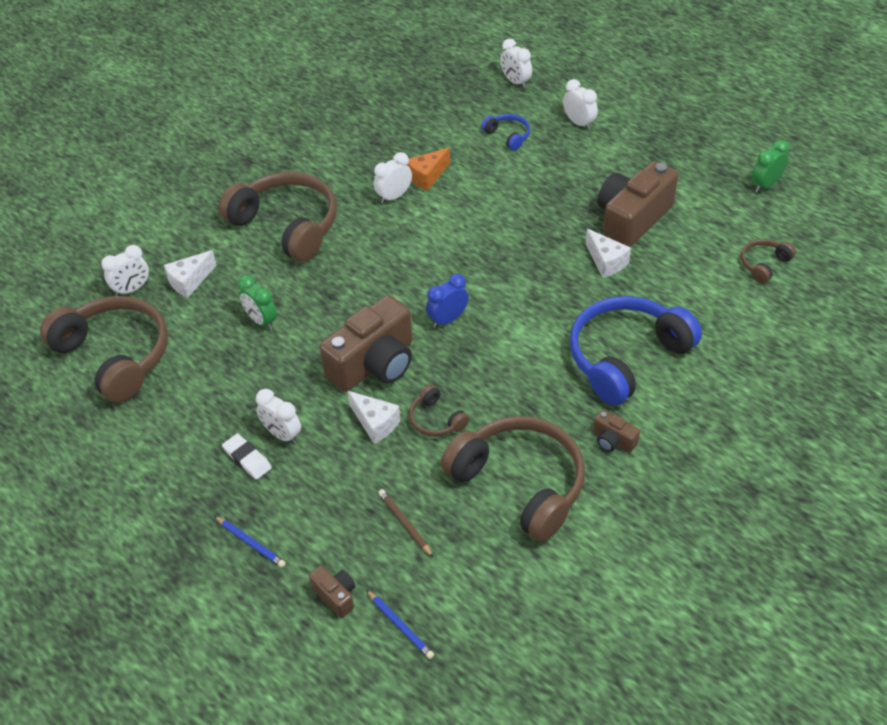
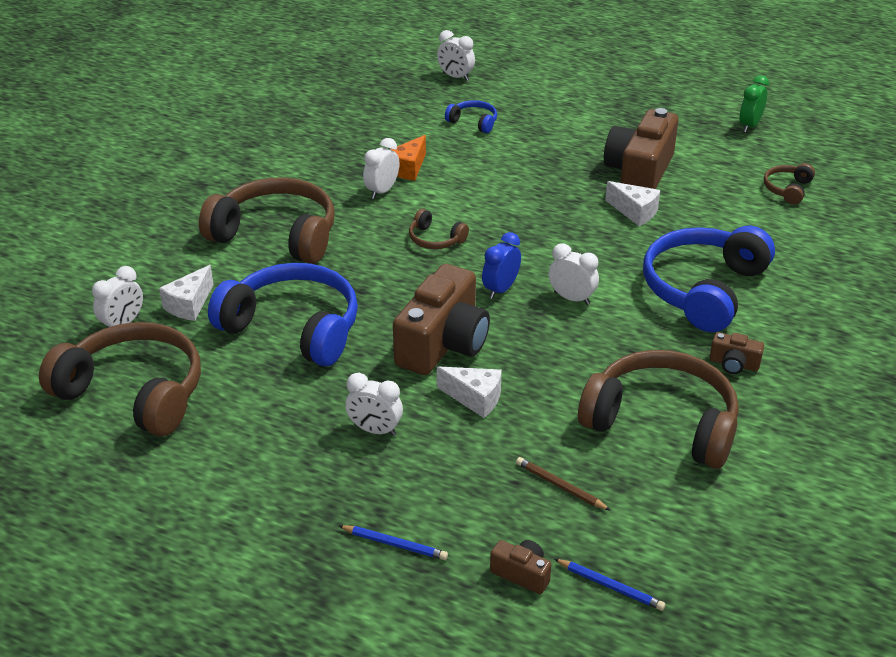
camera: 20 degrees left, 10 degrees down
white eraser [222,433,272,480] -> none
green clock [238,275,277,330] -> blue headphones [208,263,358,366]
brown headphones [409,385,469,437] -> brown headphones moved to [409,209,469,249]
white clock [563,79,598,130] -> white clock moved to [549,243,599,305]

